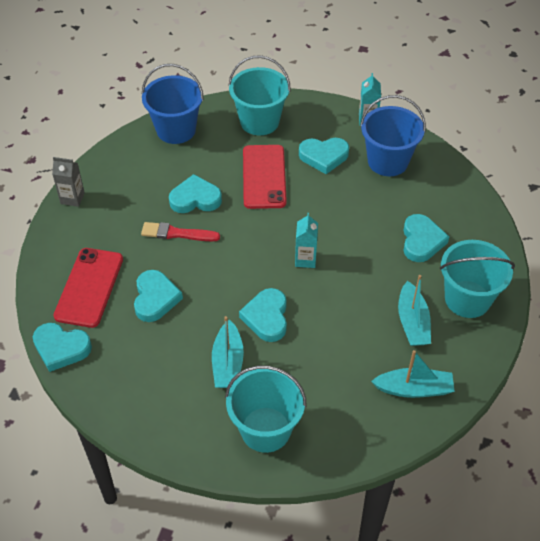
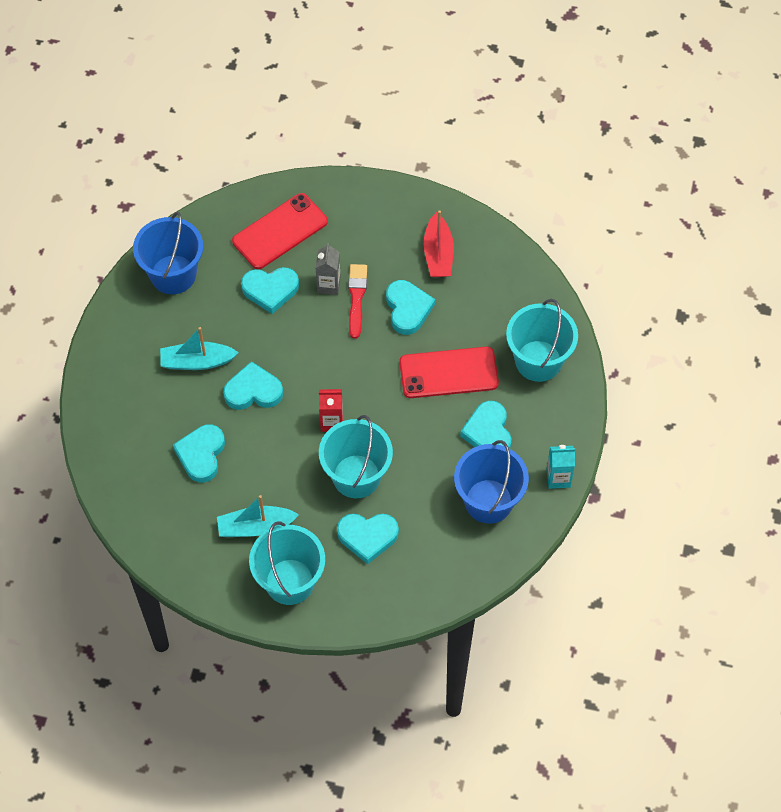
camera: 85 degrees right, 10 degrees up
turquoise heart [33,323,92,372] -> turquoise heart moved to [173,424,225,483]
grey carton [52,157,85,207] -> grey carton moved to [316,243,341,295]
red phone [53,248,123,328] -> red phone turned 45 degrees counterclockwise [232,193,328,269]
blue bucket [142,64,204,144] -> blue bucket moved to [133,212,203,294]
turquoise bucket [225,366,307,453] -> turquoise bucket moved to [319,415,393,498]
turquoise carton [295,213,318,268] -> red carton [319,389,343,432]
turquoise boat [371,350,455,398] -> none
none -> red boat [424,210,454,277]

